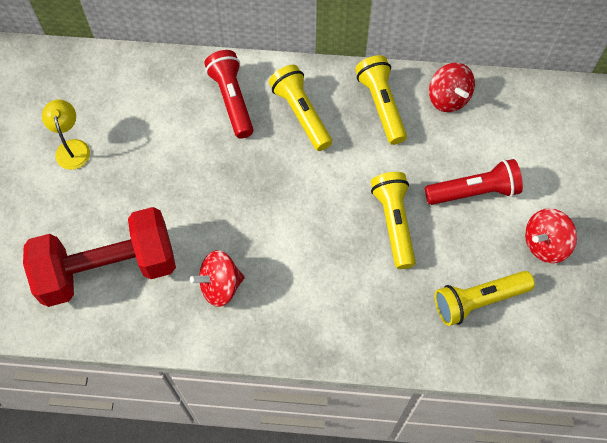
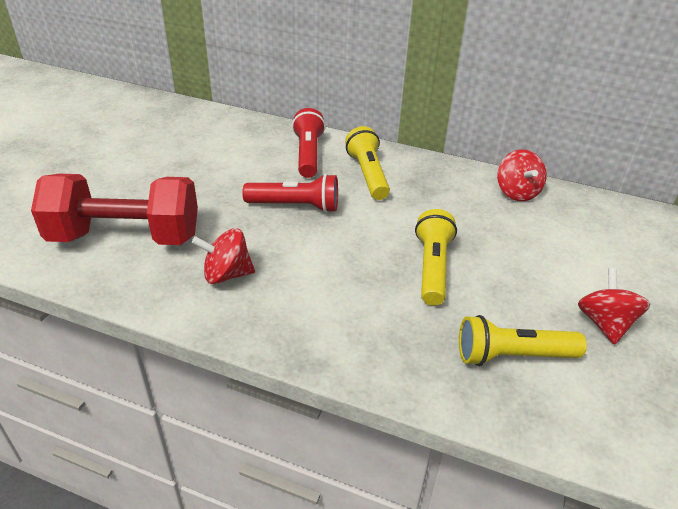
camera: 15 degrees right, 25 degrees down
yellow lamp [42,99,90,170] -> none
yellow flashlight [355,55,407,145] -> none
red flashlight [425,159,523,205] -> red flashlight moved to [242,174,338,213]
red spinning top [525,208,577,263] -> red spinning top turned 105 degrees clockwise [578,268,650,345]

